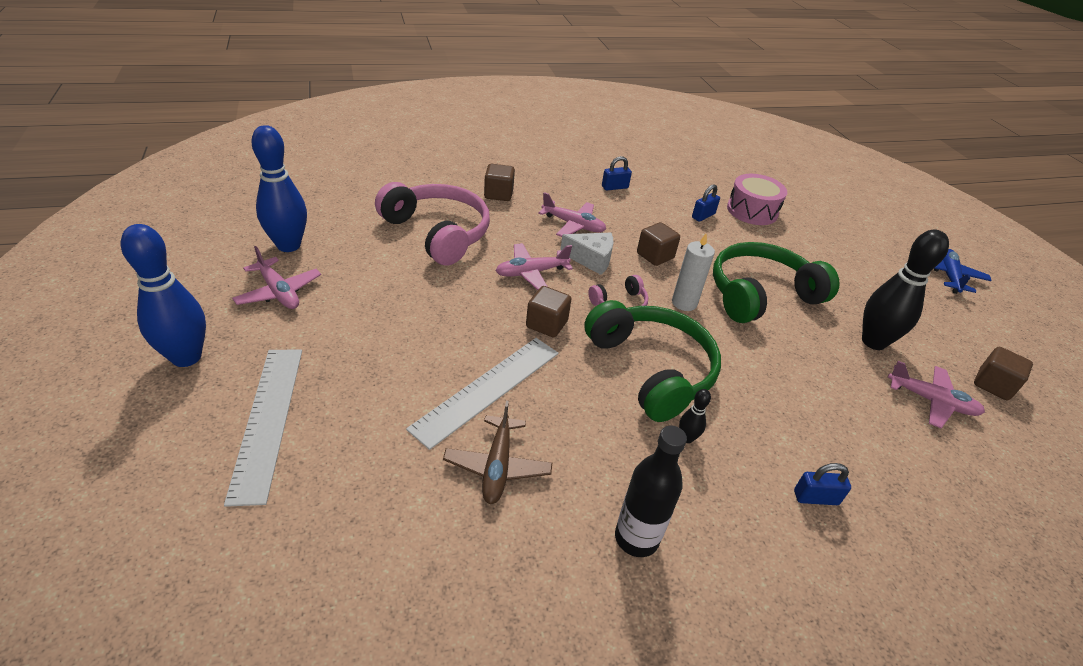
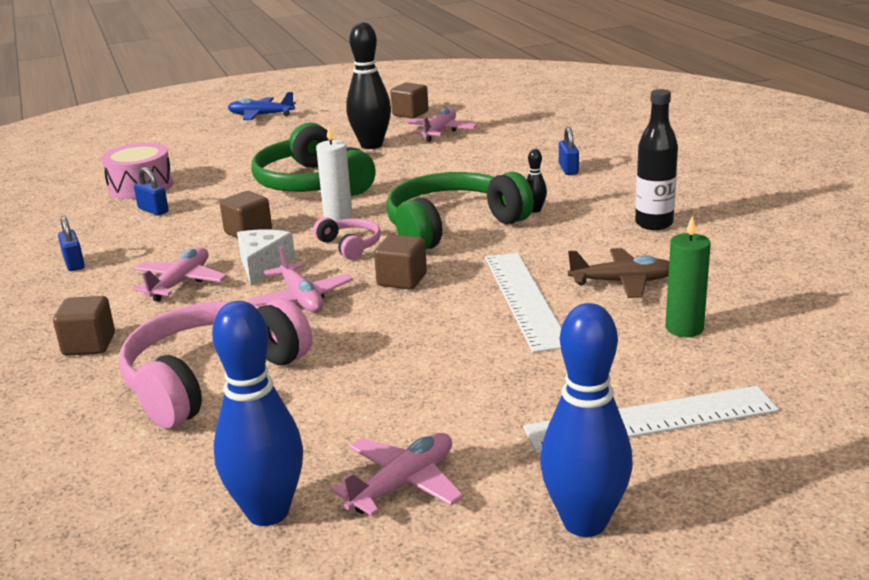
camera: 90 degrees left, 15 degrees down
white ruler [406,338,558,450] -> white ruler turned 45 degrees clockwise [485,253,561,353]
none -> green candle [665,216,711,337]

